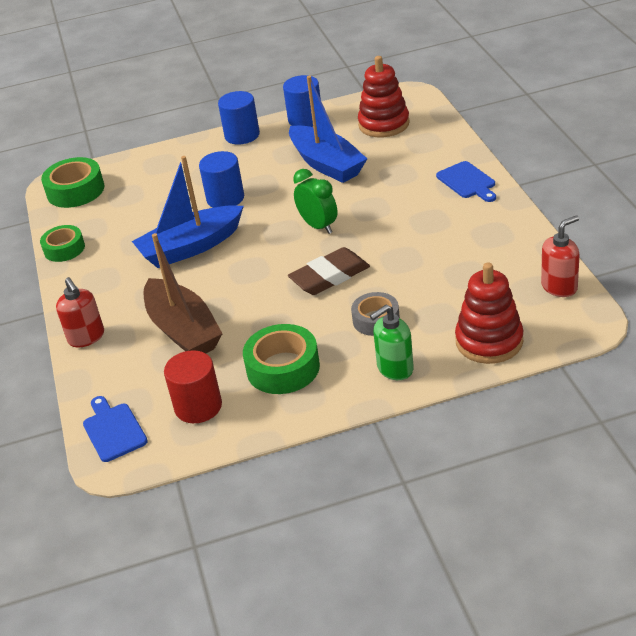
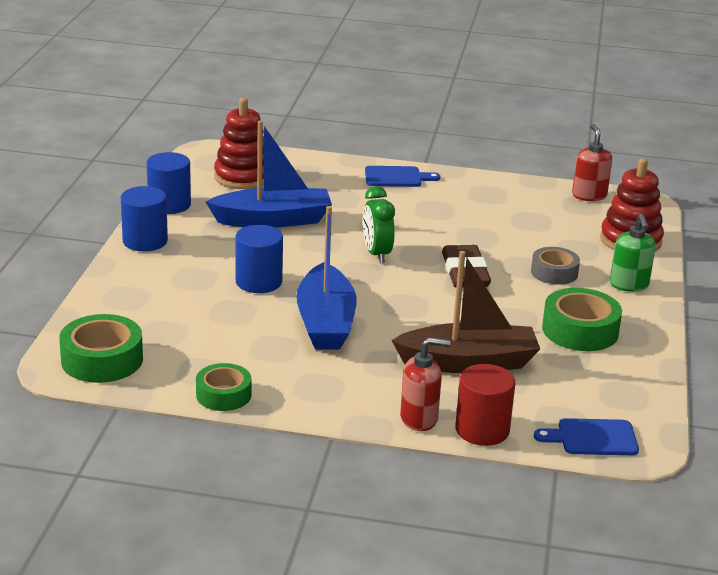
camera: 70 degrees left, 10 degrees down
red cylinder [164,350,222,423] -> red cylinder moved to [455,364,515,446]
green clock [293,169,338,234] -> green clock turned 90 degrees counterclockwise [363,186,395,263]

